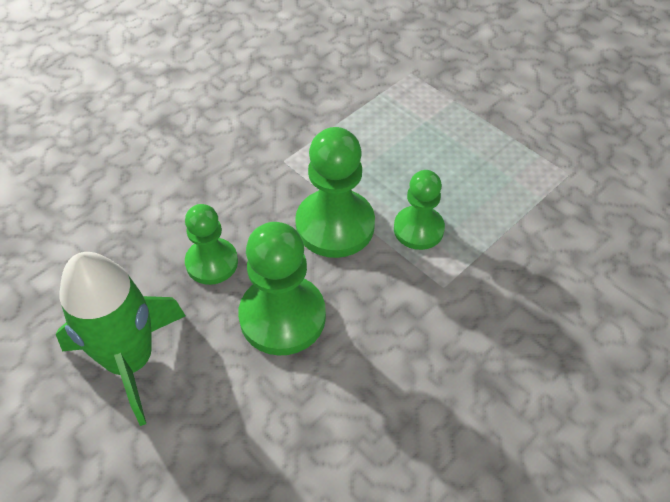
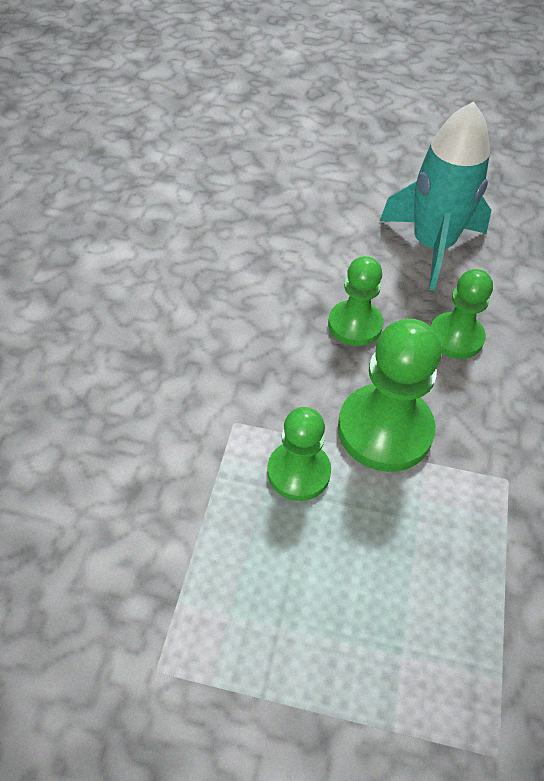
camera: 145 degrees right, 0 degrees up
green rocket [56,252,186,426] -> turquoise rocket [380,101,492,291]
green pawn [238,222,326,356] -> green pawn [328,256,383,346], size x0.64

